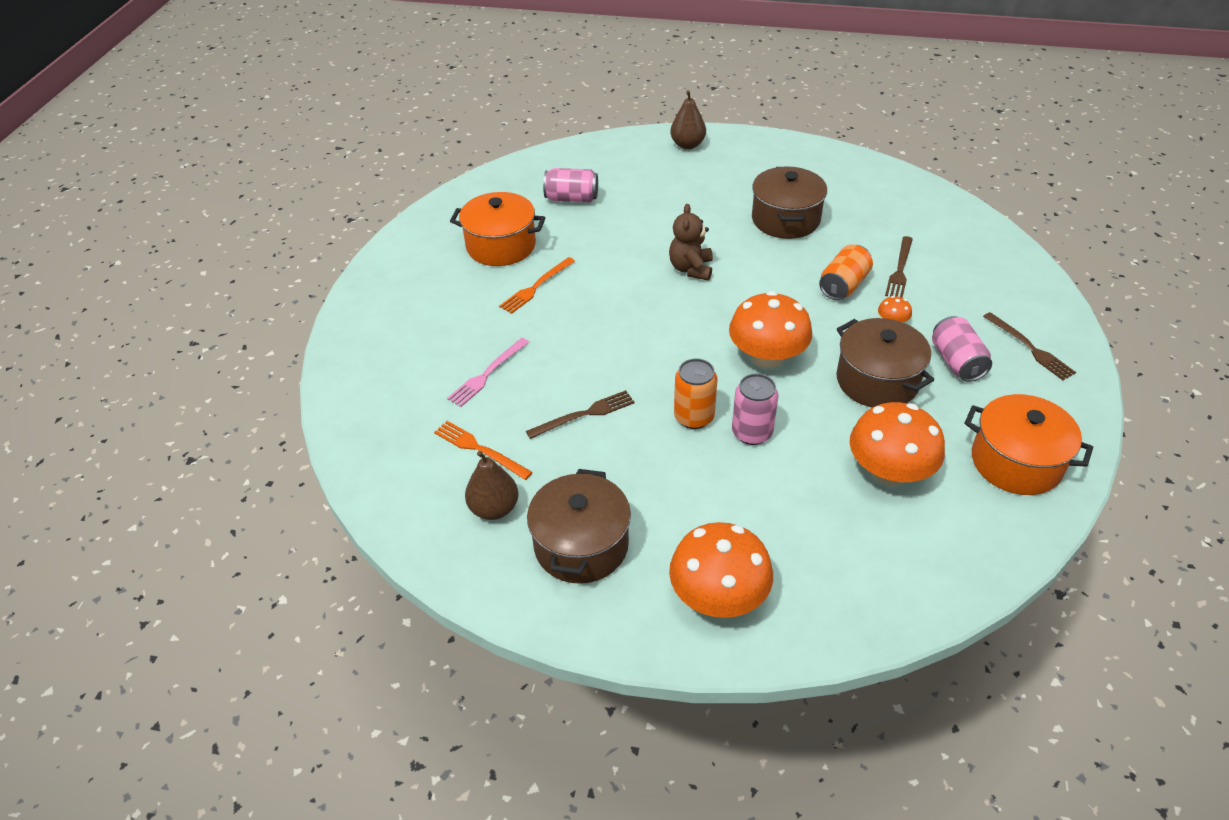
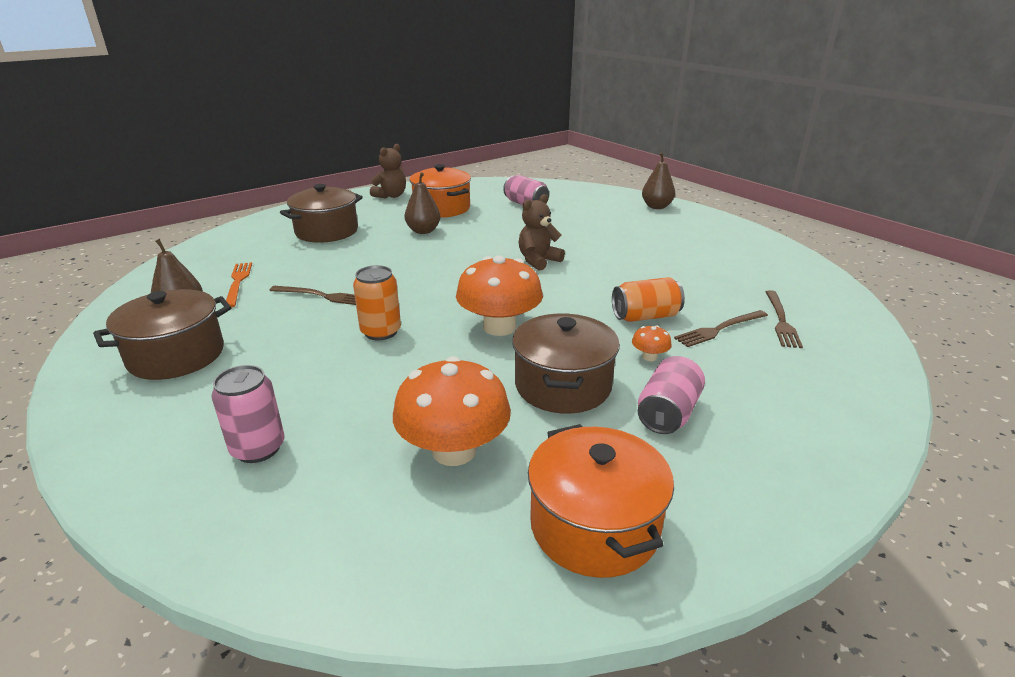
camera: 40 degrees right, 15 degrees down
pink fork [447,338,529,407] -> none
orange fork [499,257,575,314] -> brown pear [405,172,440,234]
orange mushroom [669,522,773,618] -> none
pink can [732,374,778,445] -> pink can moved to [211,365,284,463]
brown pot [752,166,827,239] -> brown pot moved to [280,184,363,243]
brown fork [983,312,1076,380] -> brown fork moved to [766,290,803,348]
none -> brown teddy bear [370,144,406,199]

